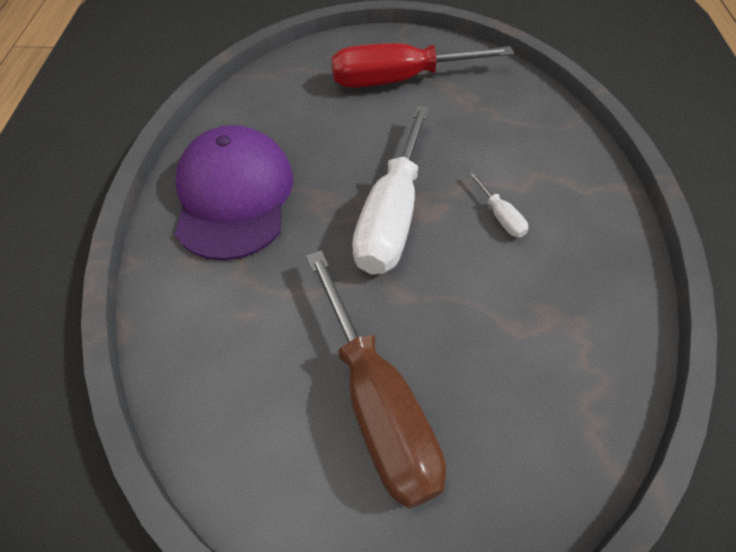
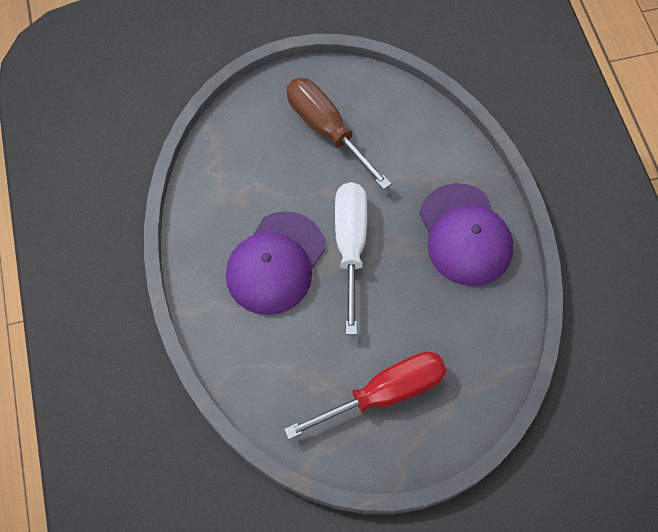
camera: 165 degrees right, 10 degrees up
white screwdriver [468,172,528,237] -> purple cap [226,211,325,315]

